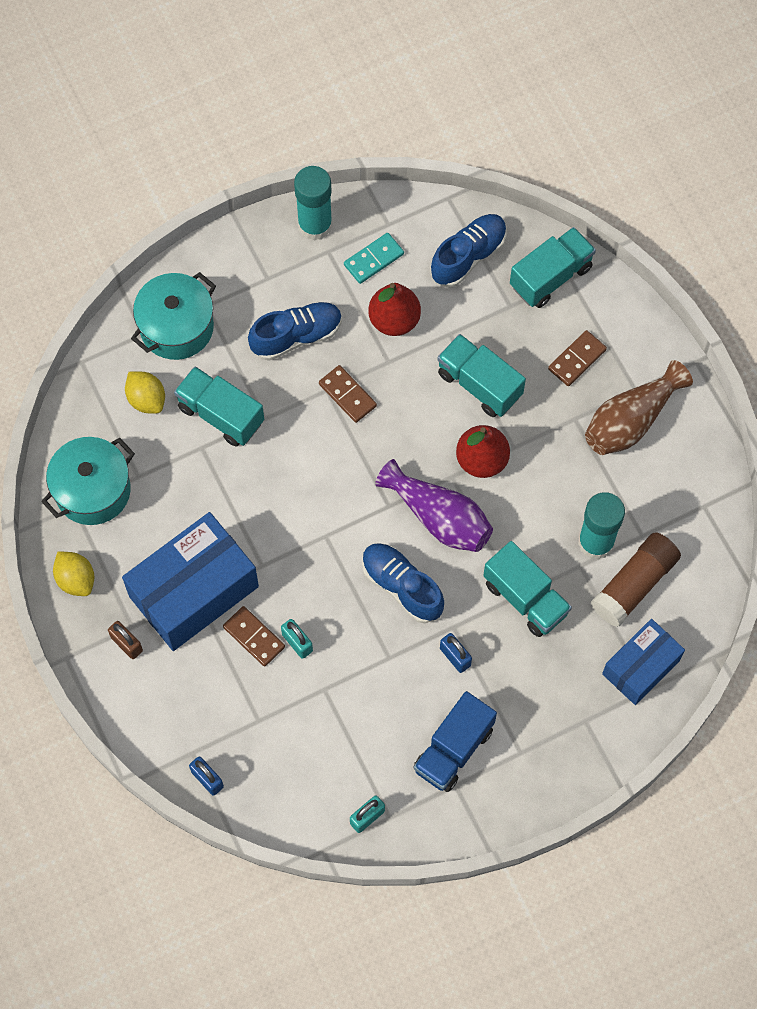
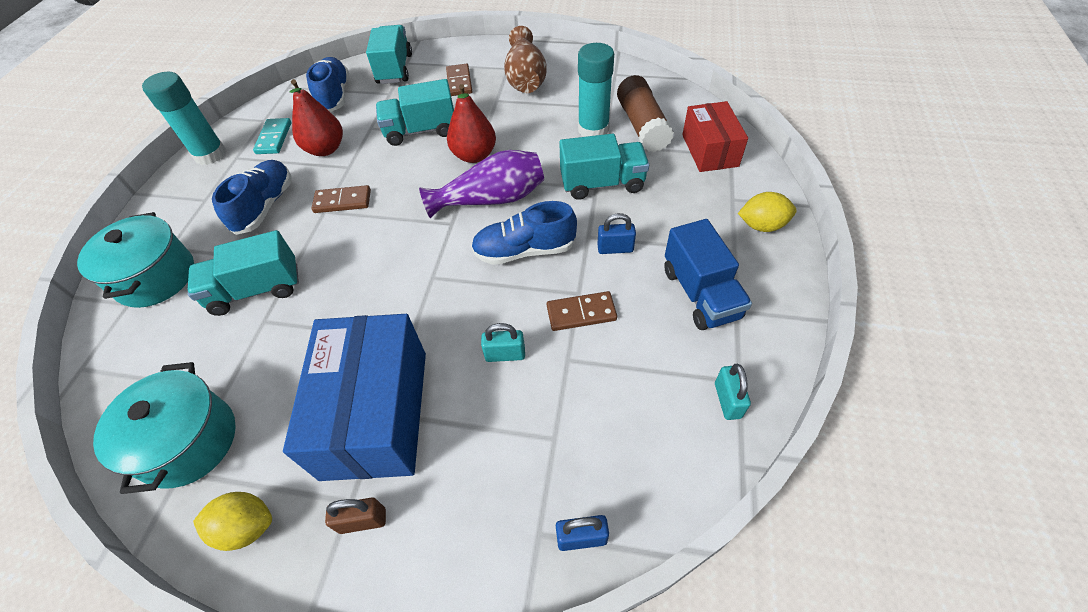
camera: 50 degrees left, 15 degrees down
yellow lemon [125,371,165,414] -> yellow lemon moved to [738,192,796,232]
brown domino [223,606,285,667] -> brown domino moved to [547,291,617,331]
blue box [602,619,685,705] -> red box [682,101,748,172]

